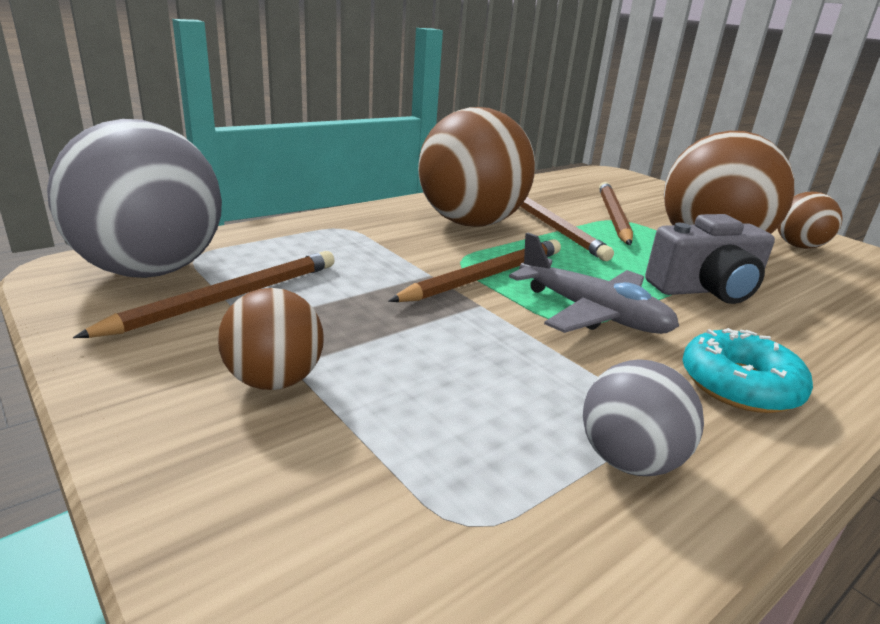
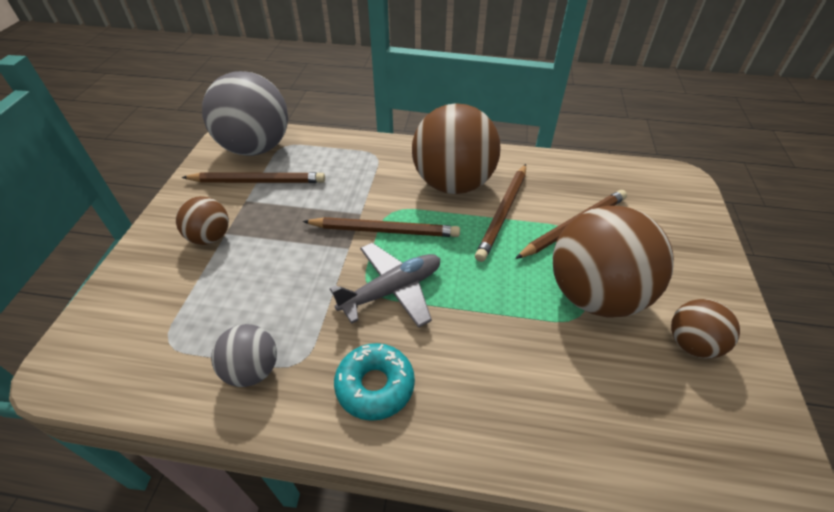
camera: 50 degrees right, 20 degrees up
grey plane [509,233,679,334] -> grey plane turned 120 degrees counterclockwise [330,243,440,328]
grey camera [645,214,775,304] -> none

